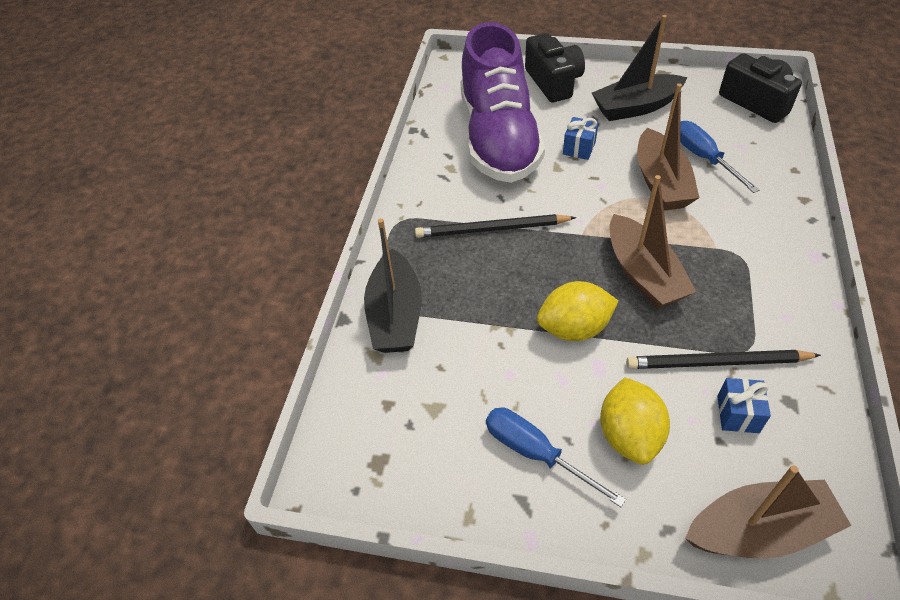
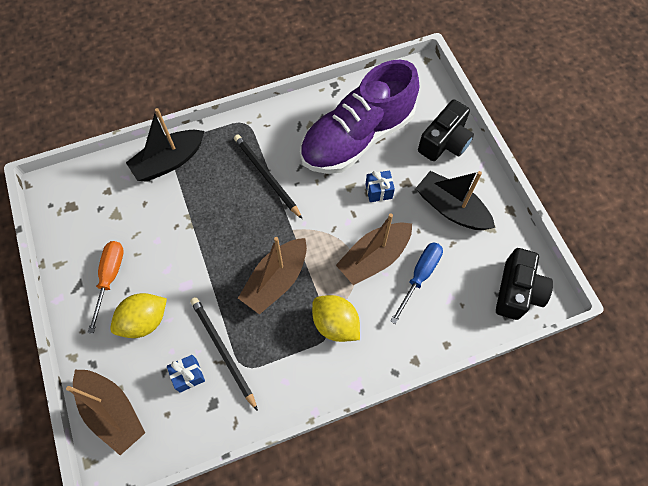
camera: 55 degrees right, 15 degrees up
blue screwdriver [486,408,626,507] -> orange screwdriver [87,241,124,334]
yellow lemon [537,281,618,341] -> yellow lemon moved to [312,295,360,342]

